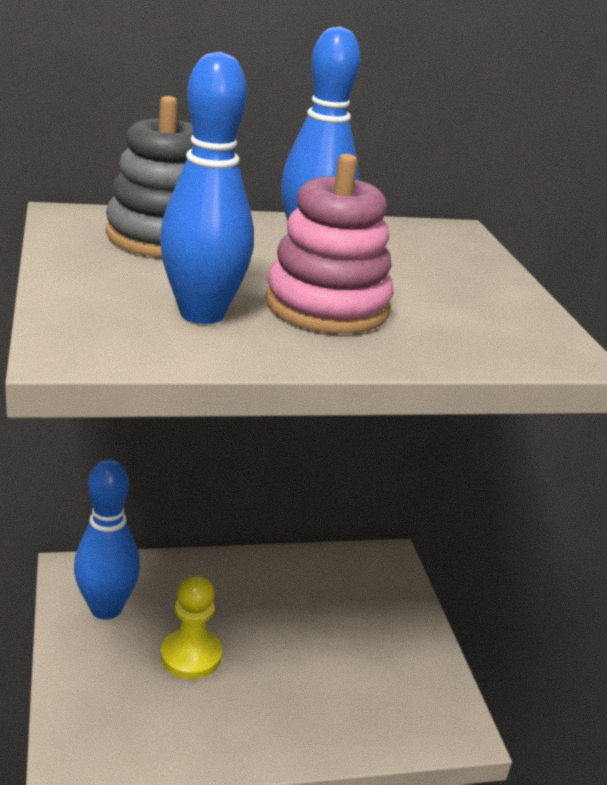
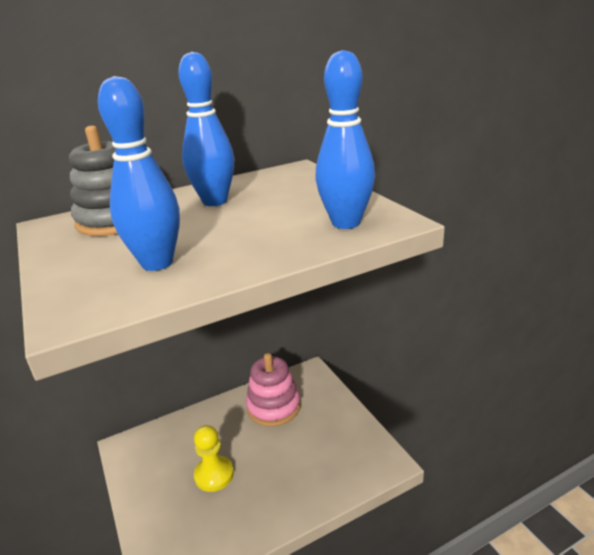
camera: 10 degrees left, 0 degrees up
blue bowling pin [74,459,140,620] -> blue bowling pin moved to [315,50,375,229]
pink stacking toy [265,154,394,334] -> pink stacking toy moved to [246,353,301,427]

